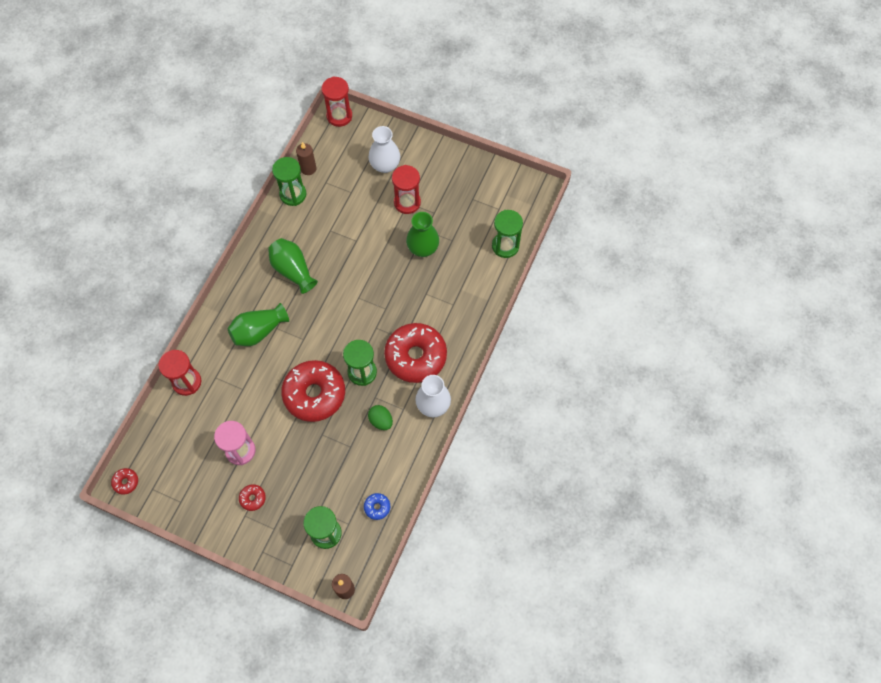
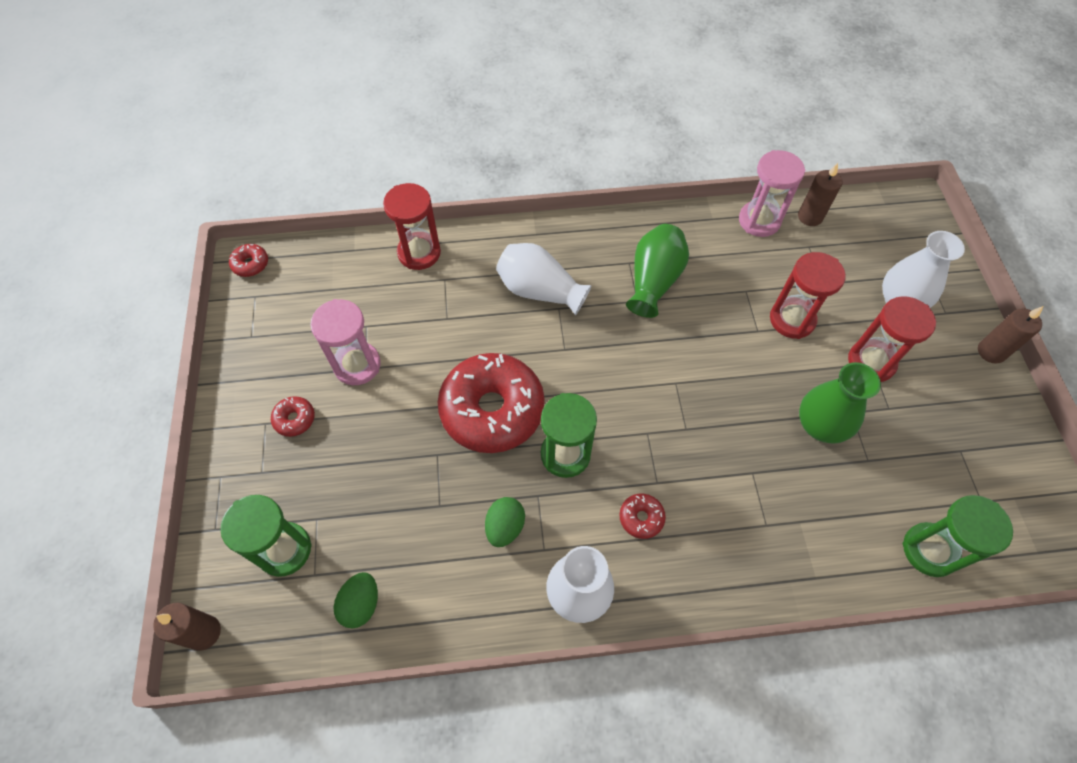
camera: 60 degrees right, 5 degrees down
green vase [228,303,289,346] -> white vase [496,243,592,315]
green hourglass [272,157,306,206] -> pink hourglass [739,150,805,237]
red hourglass [321,76,352,127] -> red hourglass moved to [770,252,846,339]
blue donut [364,493,391,520] -> green egg [334,572,378,628]
red donut [384,323,447,383] -> red donut [619,494,666,539], size x0.40
none -> brown candle [978,306,1044,364]

